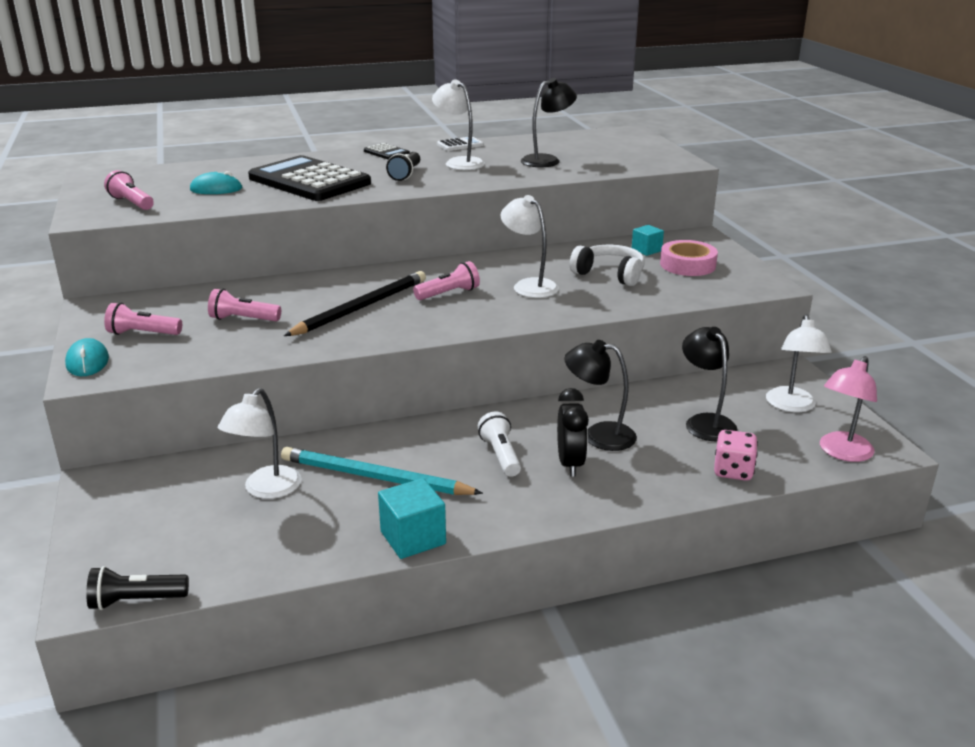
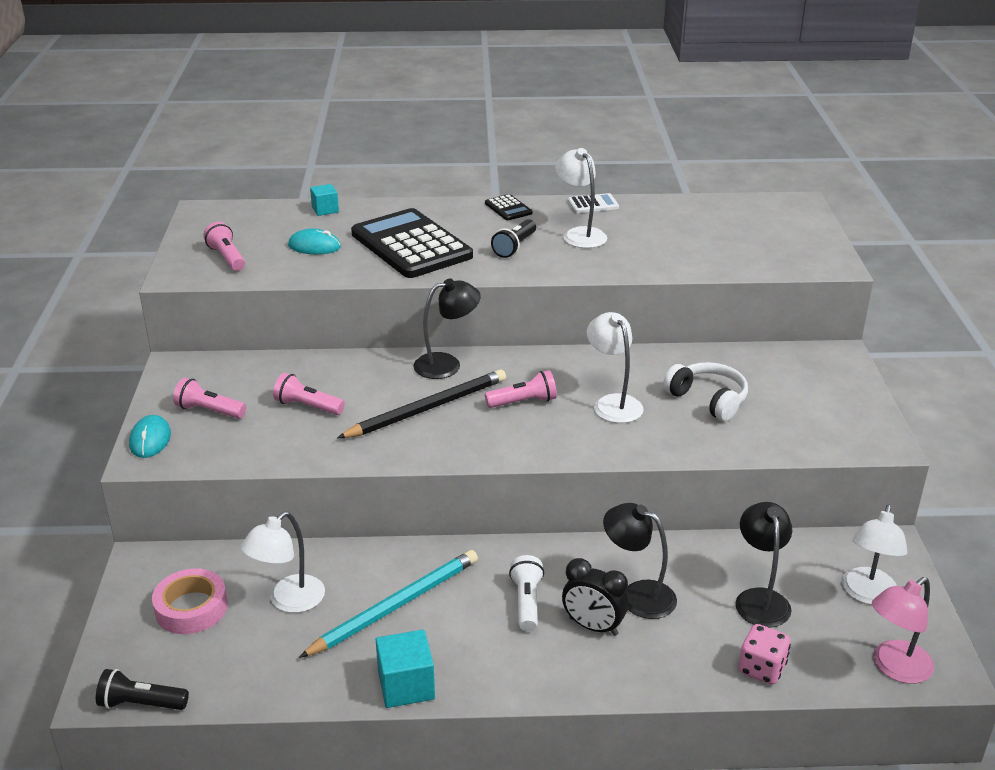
camera: 15 degrees right, 5 degrees up
turquoise pencil [281,447,483,495] -> turquoise pencil turned 105 degrees clockwise [299,550,478,658]
black lamp [521,78,577,167] -> black lamp moved to [413,278,481,379]
black clock [557,388,589,477] -> black clock turned 105 degrees clockwise [562,558,629,636]
turquoise cube [632,225,664,256] -> turquoise cube moved to [310,184,339,216]
pink tape [660,240,718,276] -> pink tape moved to [152,569,228,634]

